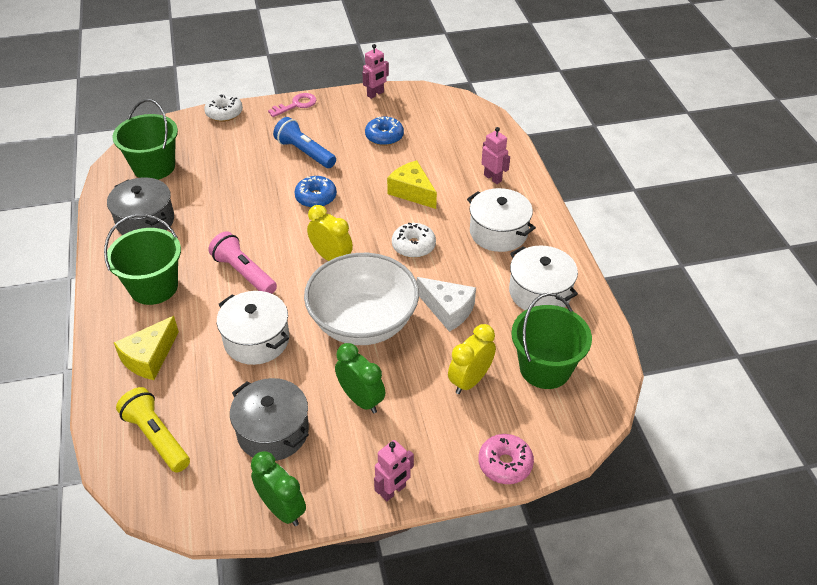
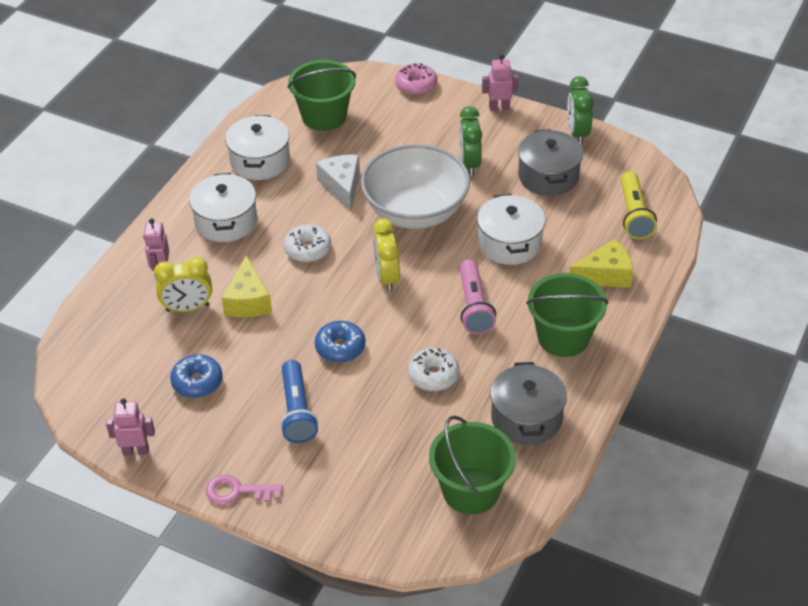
camera: 140 degrees left, 0 degrees up
white donut [204,94,243,122] -> white donut moved to [408,348,459,391]
yellow clock [448,324,496,394] -> yellow clock moved to [154,257,212,312]

